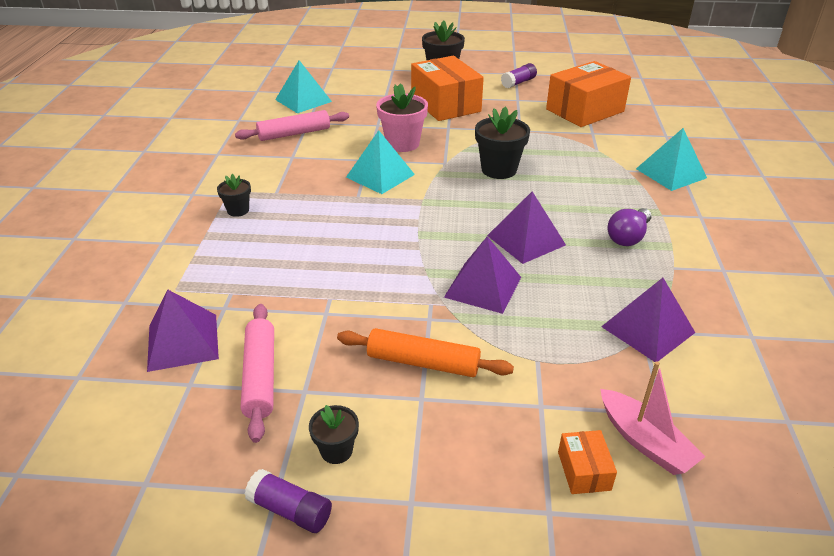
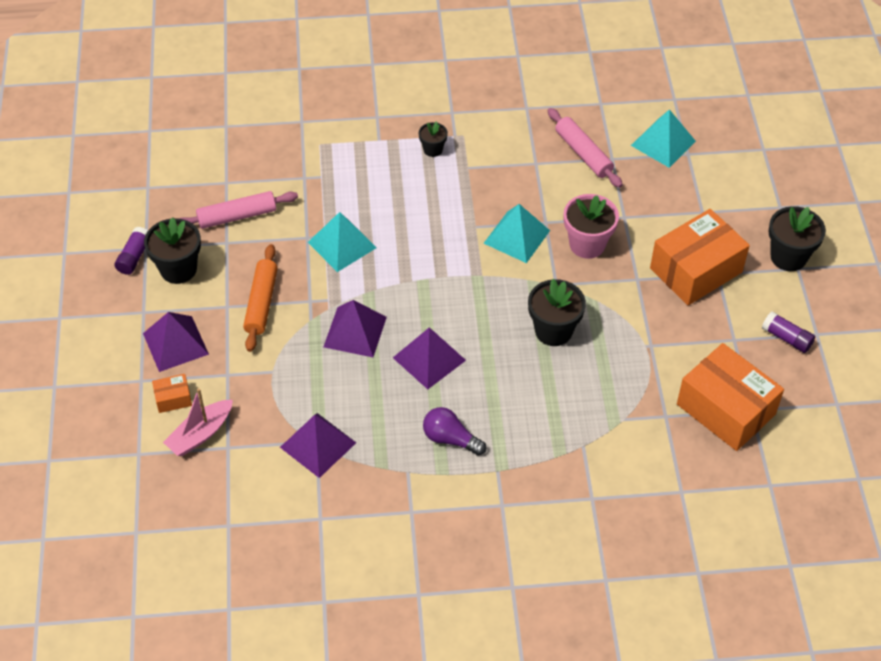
camera: 80 degrees right, 15 degrees up
purple pyramid [147,290,219,372] -> purple pyramid moved to [143,312,209,372]
black flower pot [309,405,359,464] -> black flower pot [144,217,201,284], size x1.79
turquoise pyramid [636,128,707,191] -> turquoise pyramid moved to [308,212,377,272]

